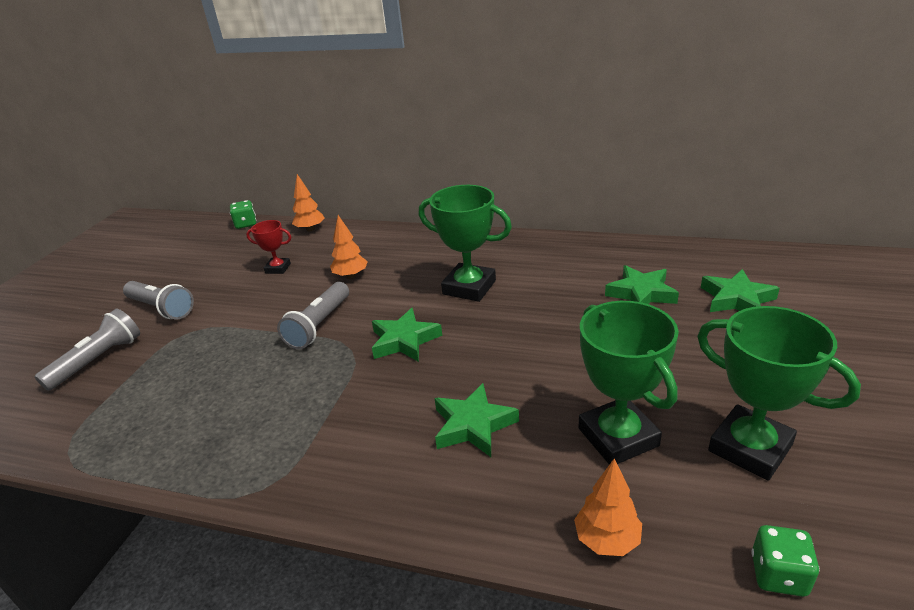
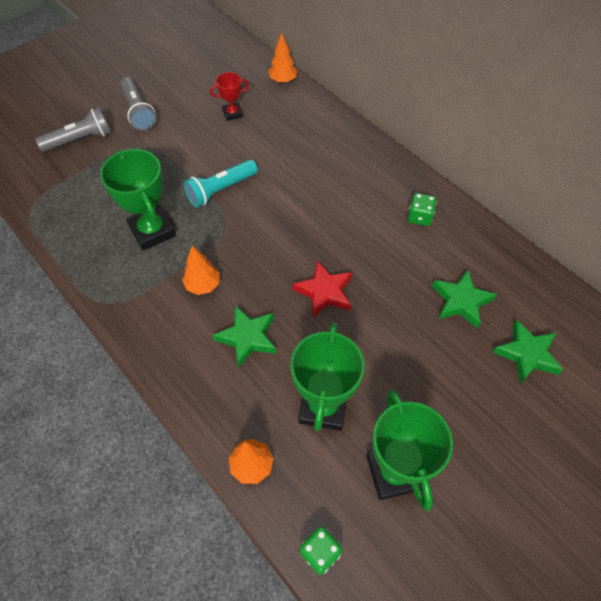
camera: 30 degrees right, 25 degrees up
green dice [230,200,256,229] -> green dice moved to [408,193,437,226]
red trophy [246,220,291,274] -> red trophy turned 60 degrees counterclockwise [210,72,249,121]
grey flashlight [277,282,349,349] -> turquoise flashlight [184,160,258,208]
orange tree [330,215,368,279] -> orange tree moved to [182,246,219,295]
green star [372,308,442,362] -> none
green trophy [418,185,512,302] -> green trophy moved to [100,149,176,251]
none -> red star [293,260,352,317]

